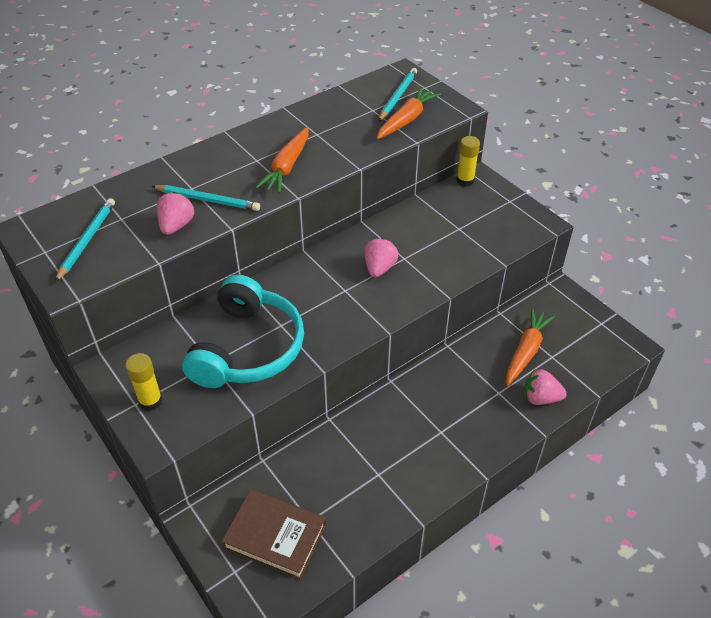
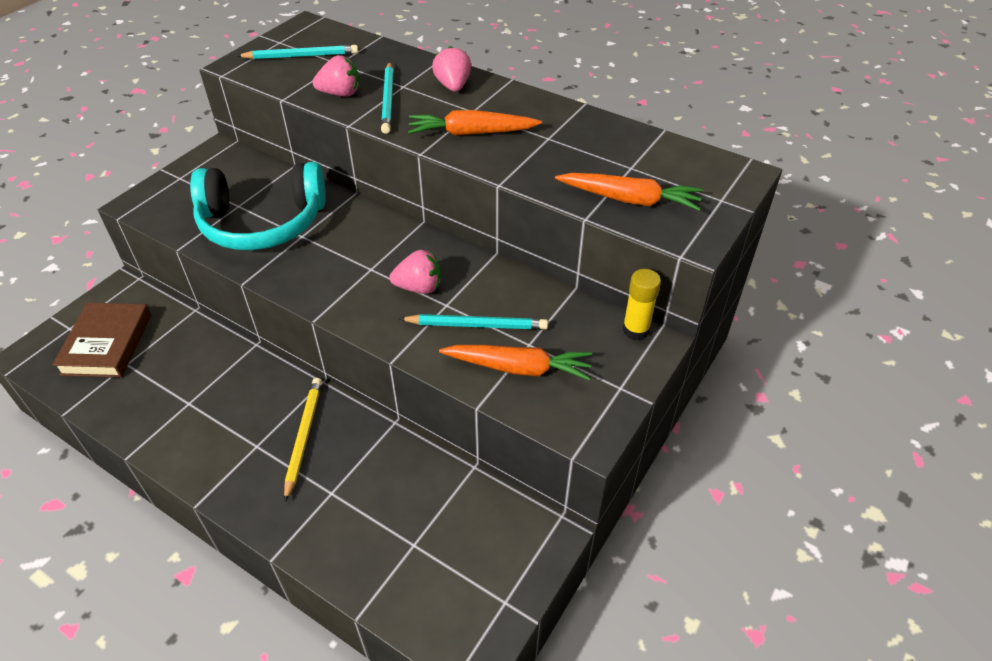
camera: 70 degrees right, 0 degrees up
yellow glue stick [125,353,163,411] -> none
turquoise pencil [378,68,417,122] -> turquoise pencil moved to [399,314,548,330]
orange carrot [506,308,555,387] -> orange carrot moved to [439,345,592,381]
pink strawberry [524,369,567,405] -> pink strawberry moved to [432,46,471,92]
none -> yellow pencil [284,378,322,502]

